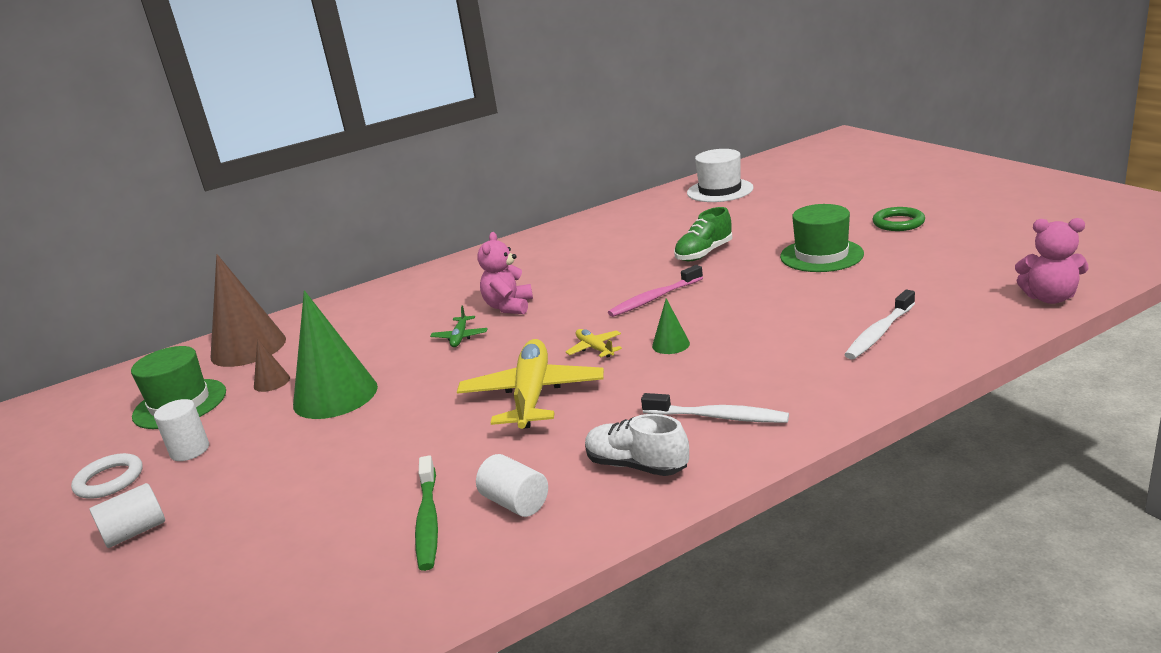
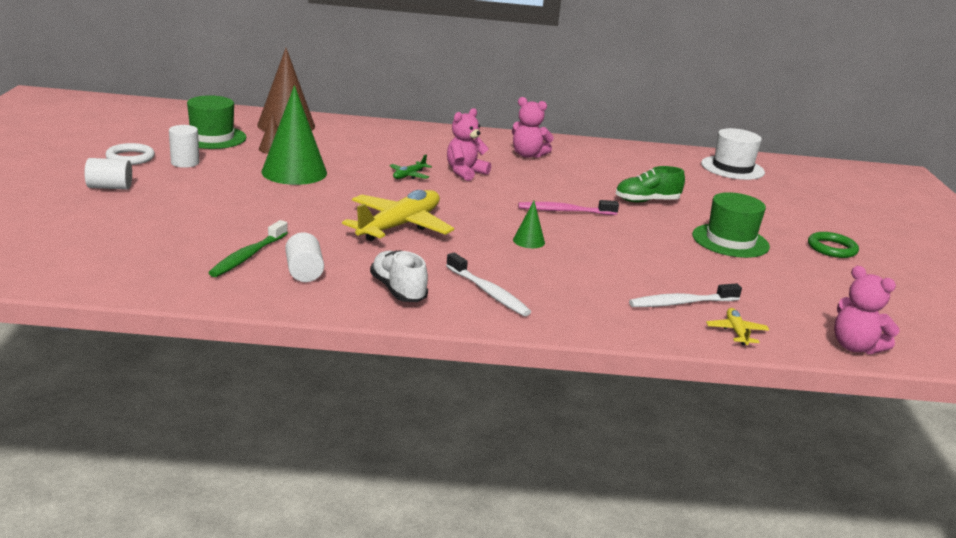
camera: 25 degrees right, 0 degrees up
yellow plane [566,329,622,358] -> yellow plane moved to [706,308,769,345]
none -> pink teddy bear [512,97,554,158]

